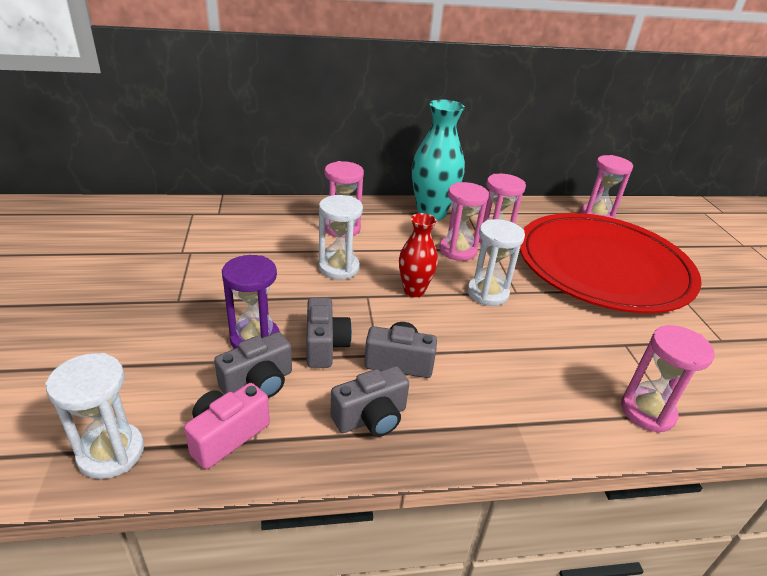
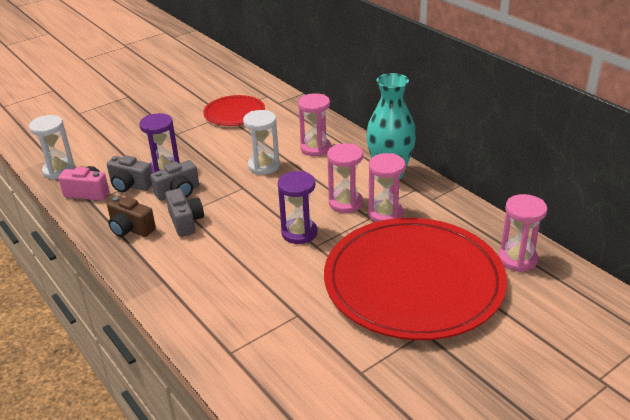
camera: 65 degrees right, 0 degrees up
grey camera [331,366,409,437] -> brown camera [107,196,156,237]
red vase [399,213,438,297] -> none
white hourglass [467,219,525,306] -> purple hourglass [278,171,317,244]
pink hourglass [621,325,715,433] -> none
none -> red plate [203,95,265,126]

